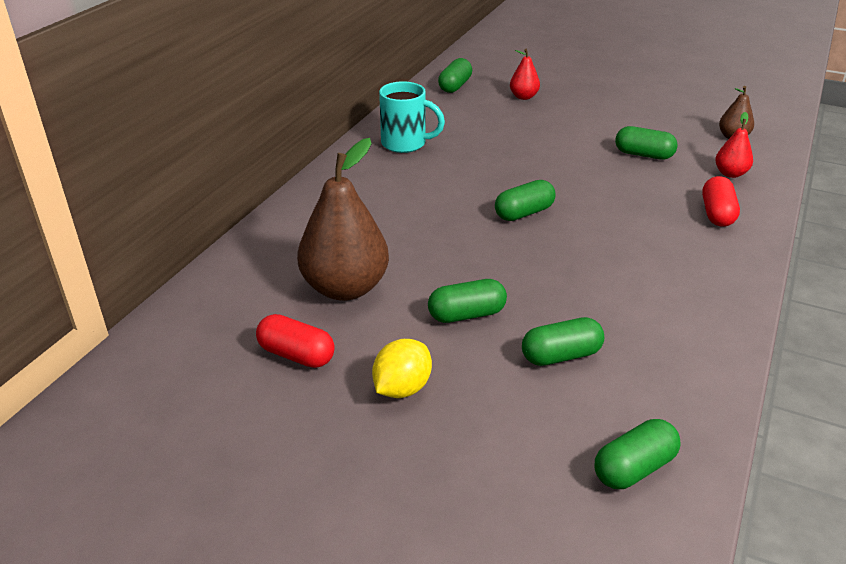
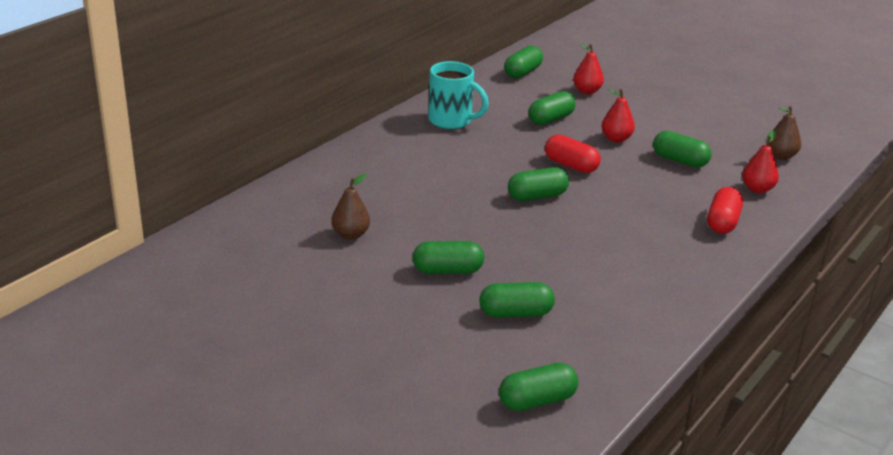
camera: 10 degrees right, 5 degrees down
red capsule [256,314,335,368] -> red capsule moved to [545,134,601,173]
brown pear [297,138,389,301] -> brown pear [331,173,370,240], size x0.49
yellow lemon [372,339,432,398] -> none
none -> green capsule [529,91,576,125]
none -> red pear [602,89,635,142]

